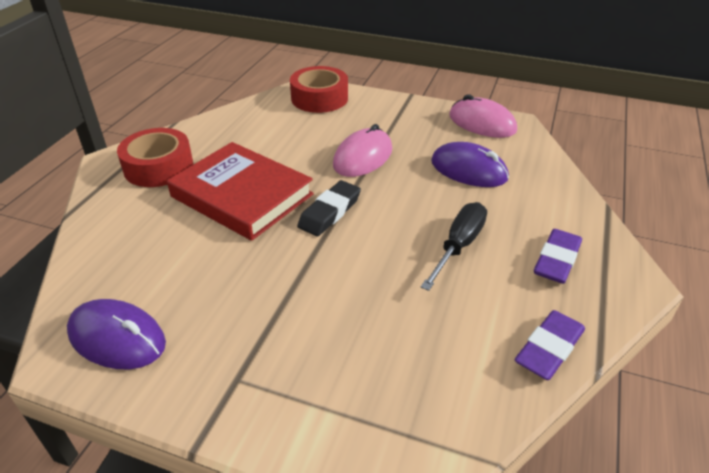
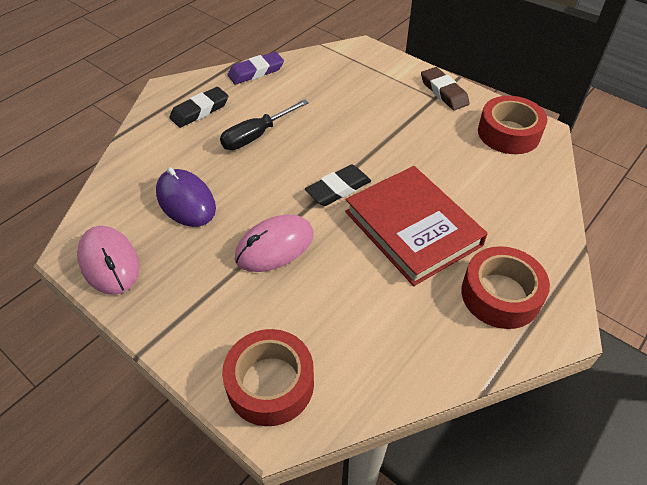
camera: 160 degrees left, 10 degrees up
purple mouse [67,299,166,369] -> red tape [478,96,547,154]
purple eraser [534,229,582,284] -> black eraser [169,87,228,128]
none -> brown eraser [421,67,470,110]

